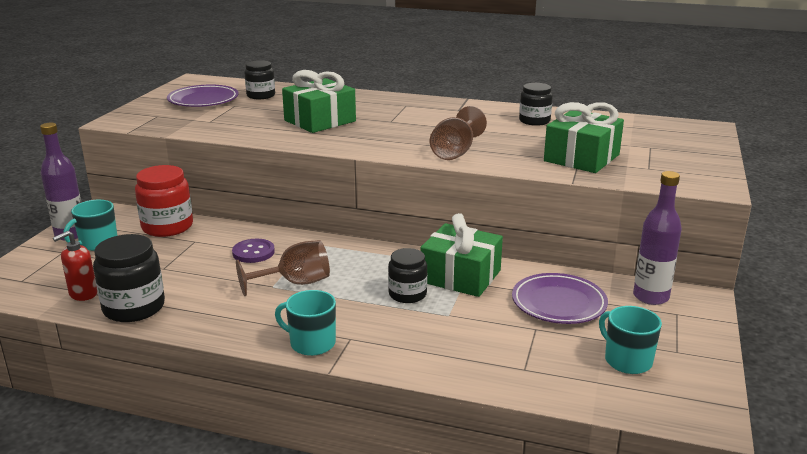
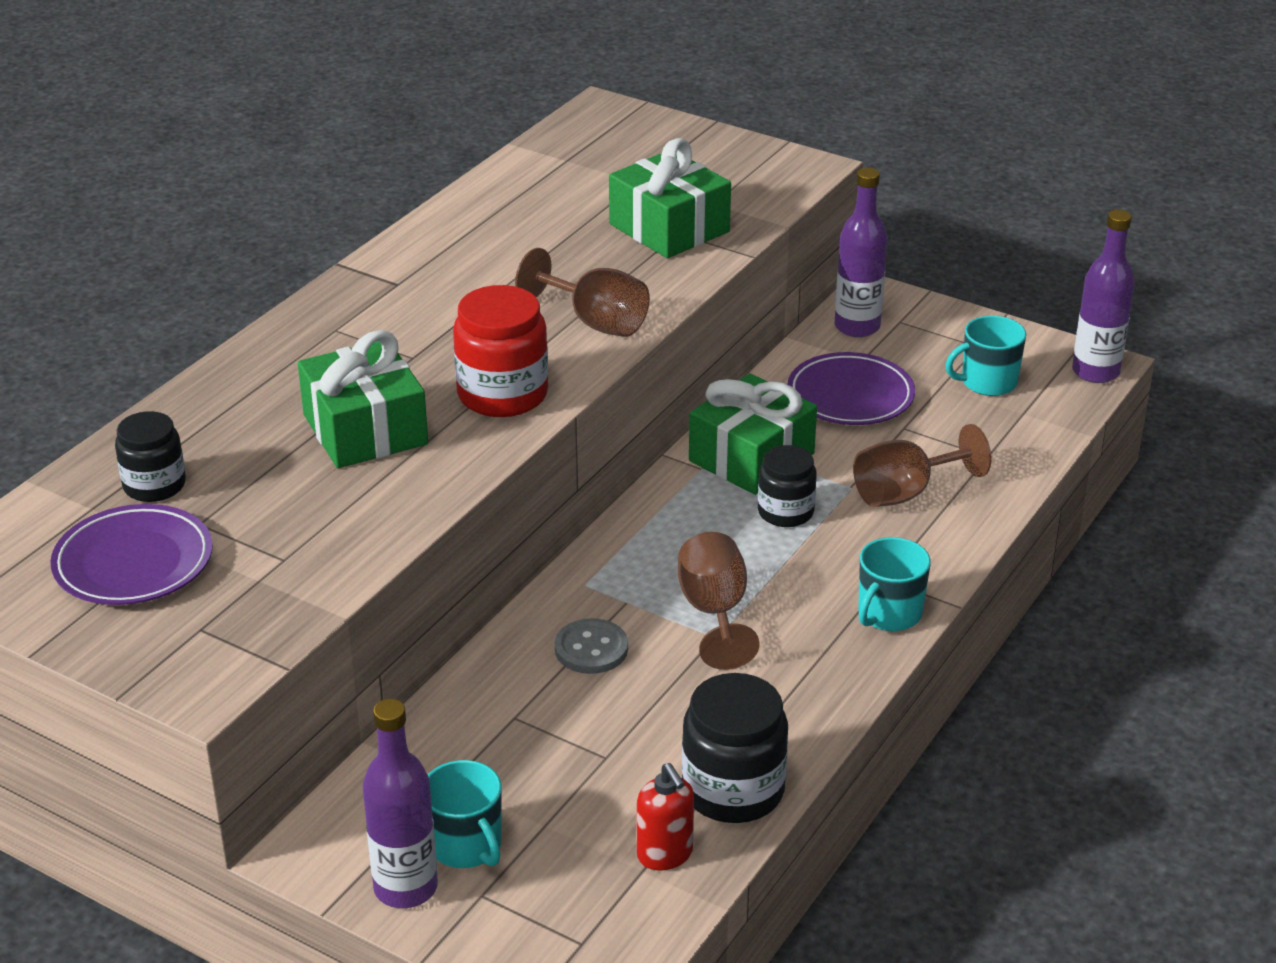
camera: 75 degrees left, 10 degrees up
red jar [135,165,193,237] -> red jar moved to [453,285,548,417]
purple button [232,239,275,263] -> grey button [555,618,628,674]
black jar [519,83,553,126] -> none
none -> brown goblet [853,424,991,507]
none -> purple bottle [1072,210,1135,383]

